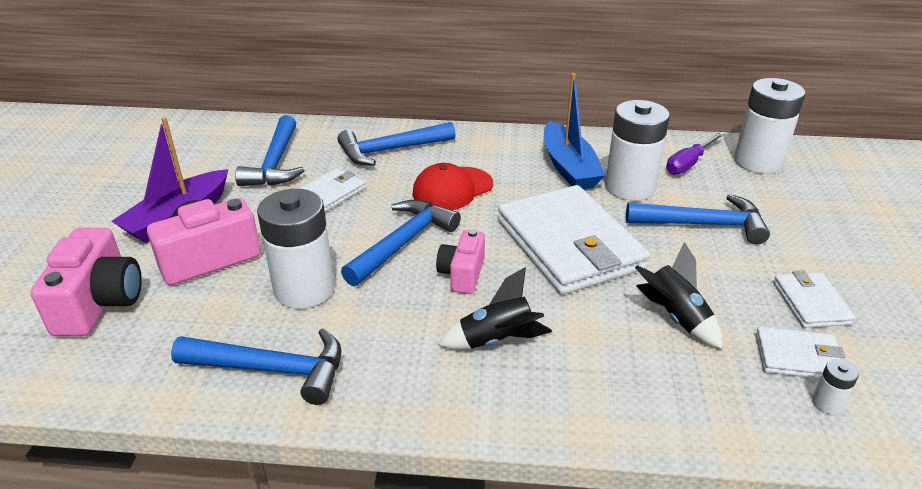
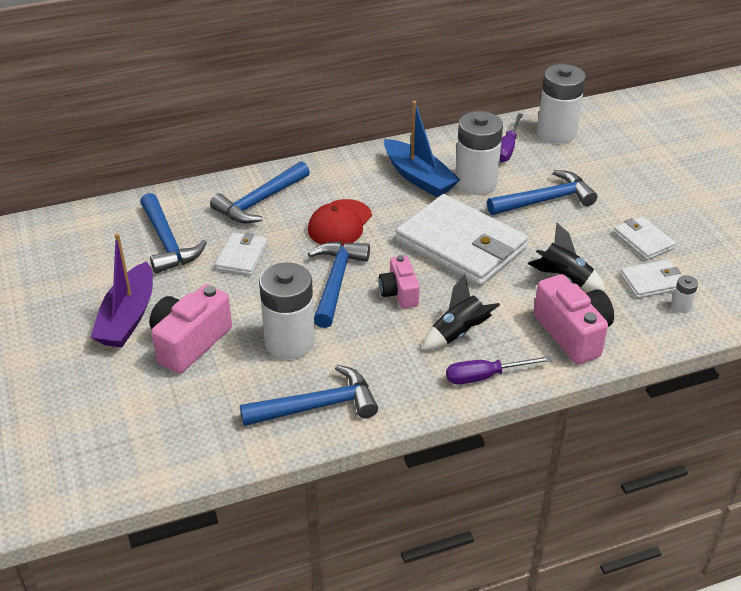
camera: 25 degrees left, 5 degrees up
pink camera [30,228,142,336] -> pink camera moved to [534,274,614,364]
none -> purple screwdriver [446,356,552,384]

